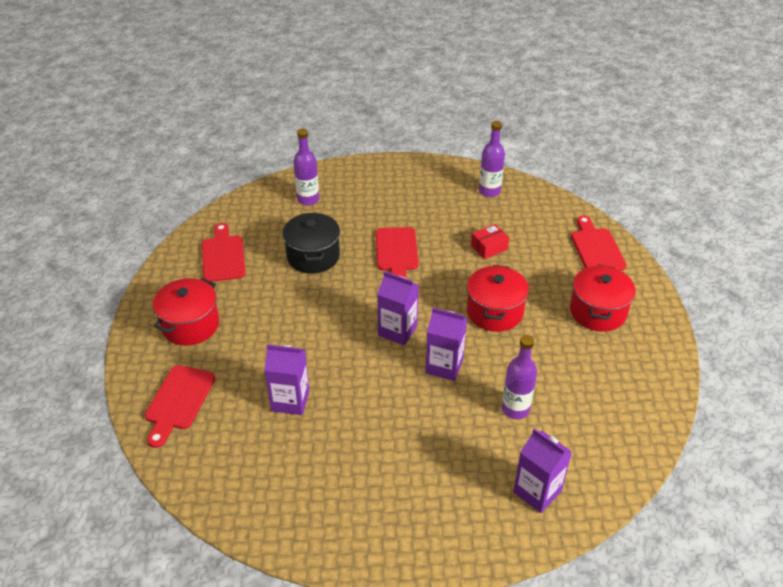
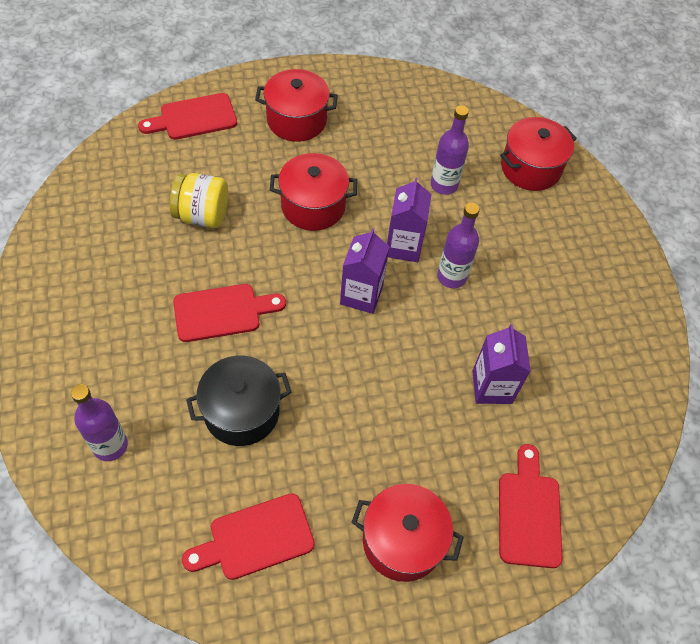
camera: 105 degrees left, 15 degrees up
red cutting board [145,365,215,448] -> red cutting board turned 90 degrees counterclockwise [499,444,563,568]
red box [471,224,509,259] -> yellow jar [170,173,228,228]
purple bottle [479,121,505,197] -> purple bottle moved to [437,203,480,288]
purple carton [513,428,572,513] -> red pot [500,117,577,191]

